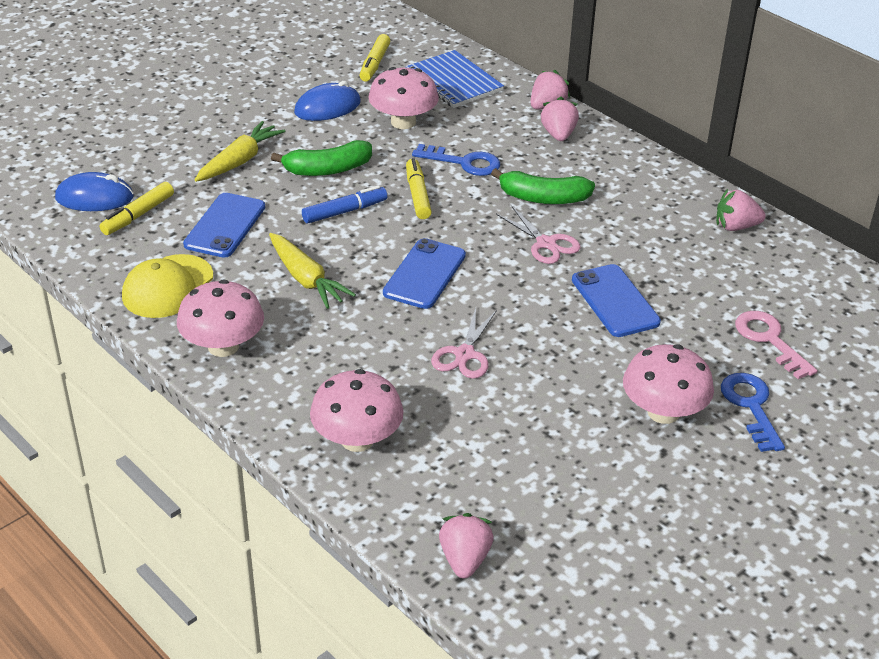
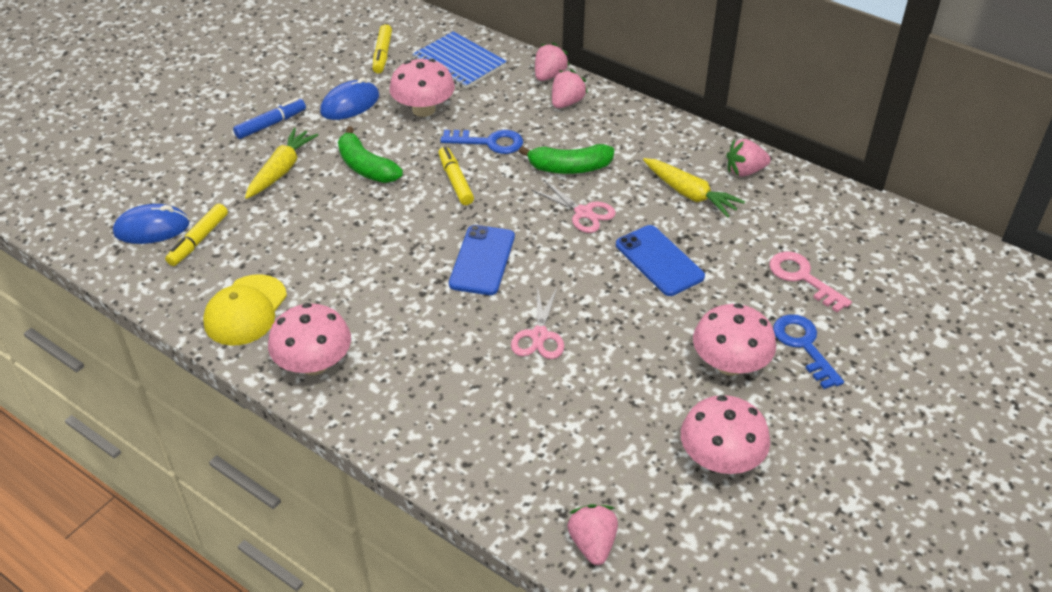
camera: 10 degrees left, 5 degrees up
blue phone [183,193,265,258] -> none
yellow carrot [269,233,356,309] -> yellow carrot moved to [643,158,745,217]
green banana [271,140,372,176] -> green banana turned 75 degrees clockwise [338,126,403,183]
blue marker [302,185,387,223] -> blue marker moved to [233,98,306,139]
pink mushroom [310,369,404,452] -> pink mushroom moved to [681,395,770,474]
pink strawberry [541,97,579,141] -> pink strawberry turned 45 degrees clockwise [552,69,588,108]

